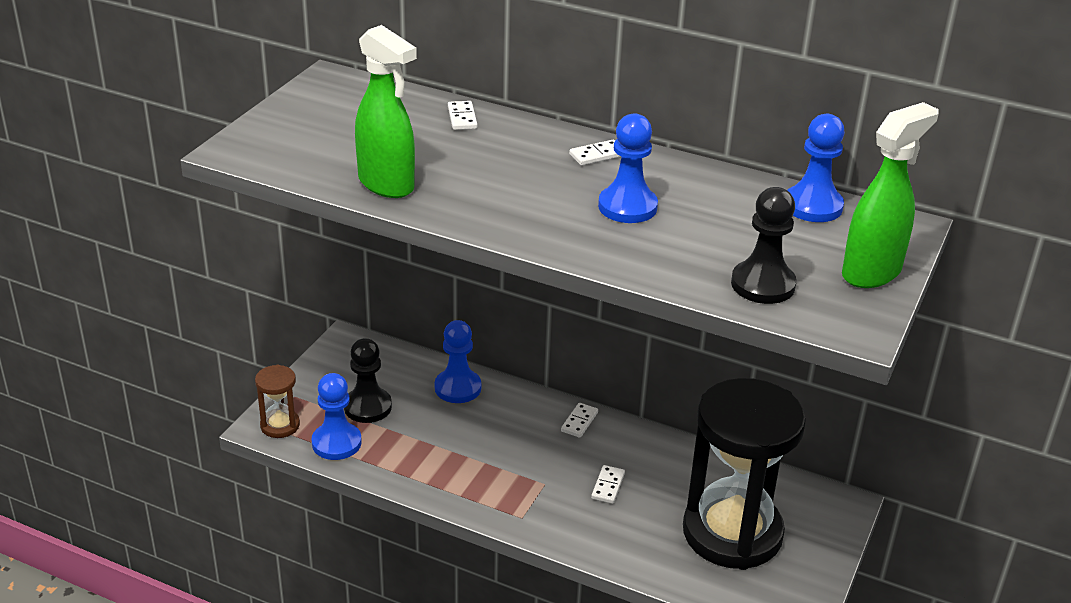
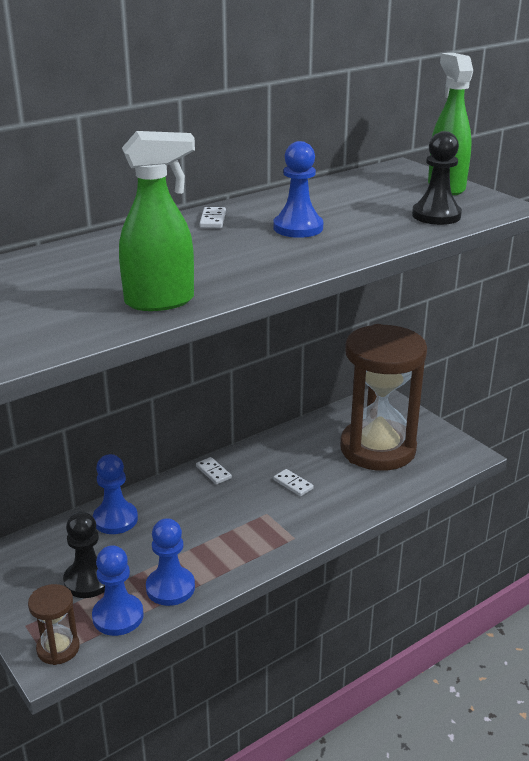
camera: 60 degrees left, 5 degrees down
white domino [448,101,477,130] -> none
black hourglass [683,378,806,570] -> brown hourglass [340,324,427,471]
blue pawn [788,114,845,222] -> blue pawn moved to [146,518,195,606]

